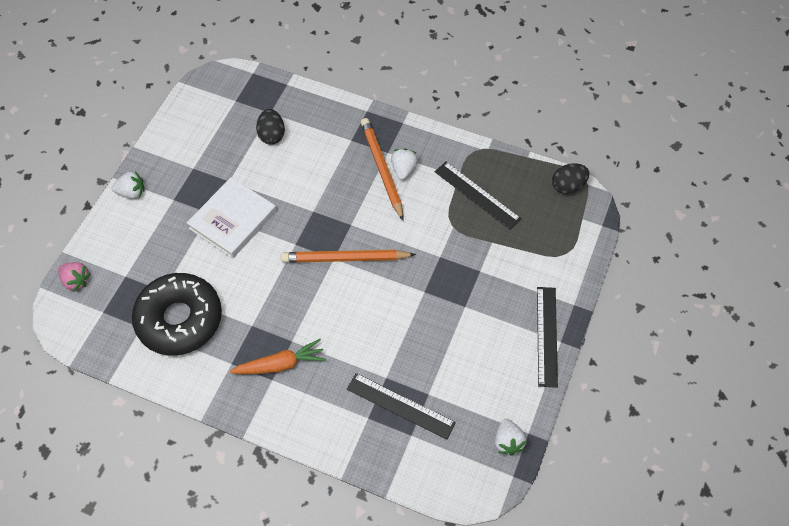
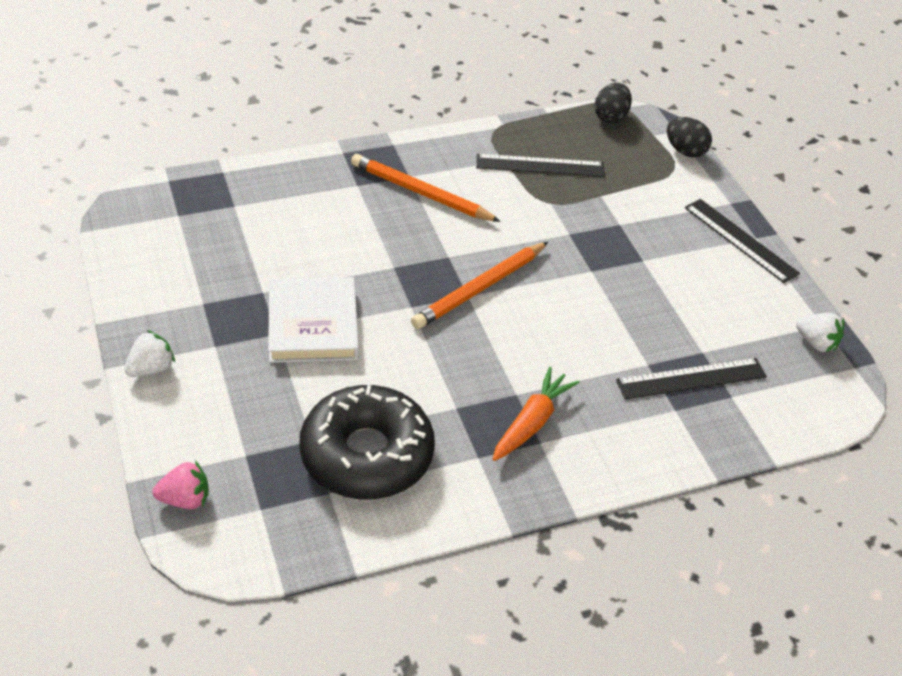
camera: 45 degrees left, 15 degrees down
black egg [256,109,285,145] -> black egg moved to [667,117,712,158]
white strawberry [391,149,418,180] -> none

